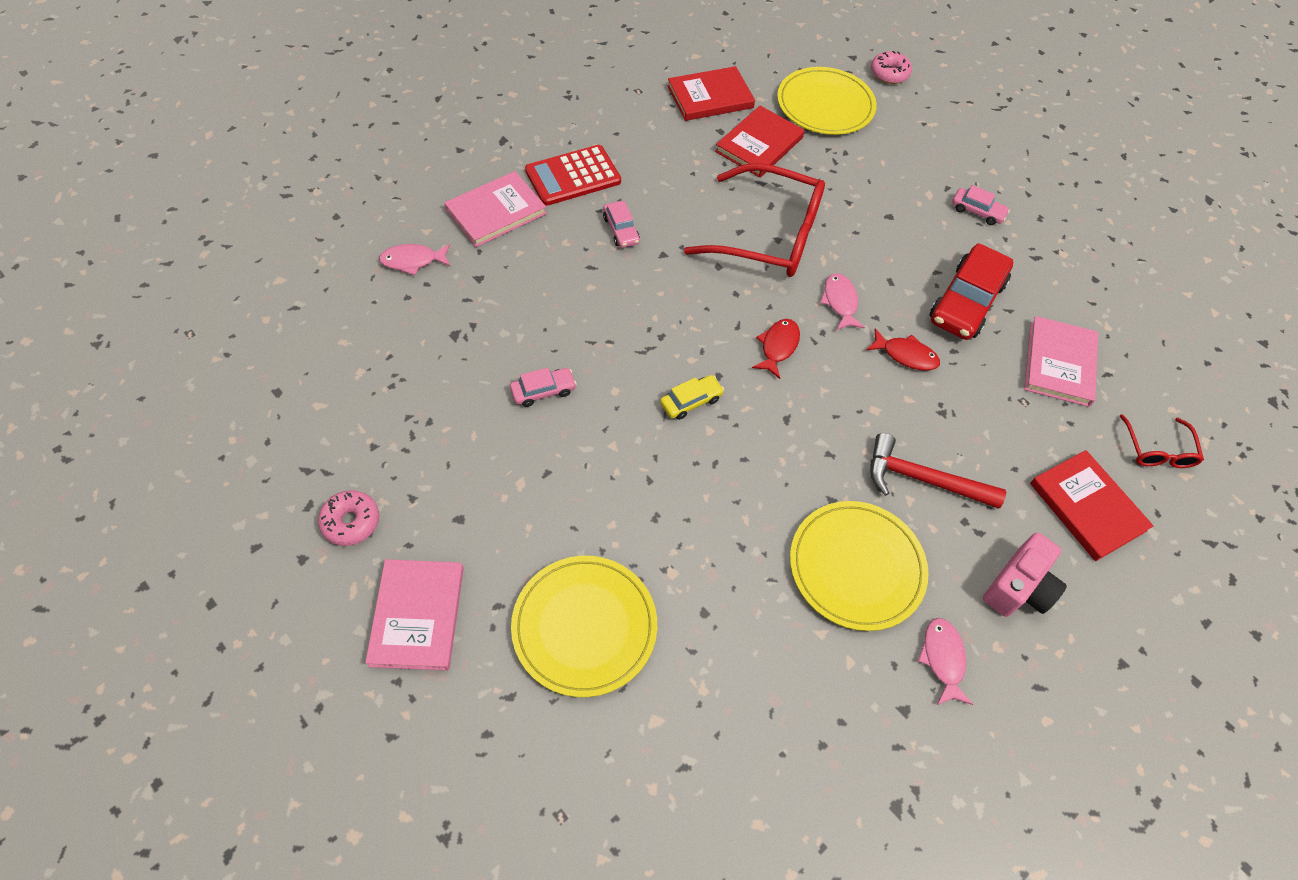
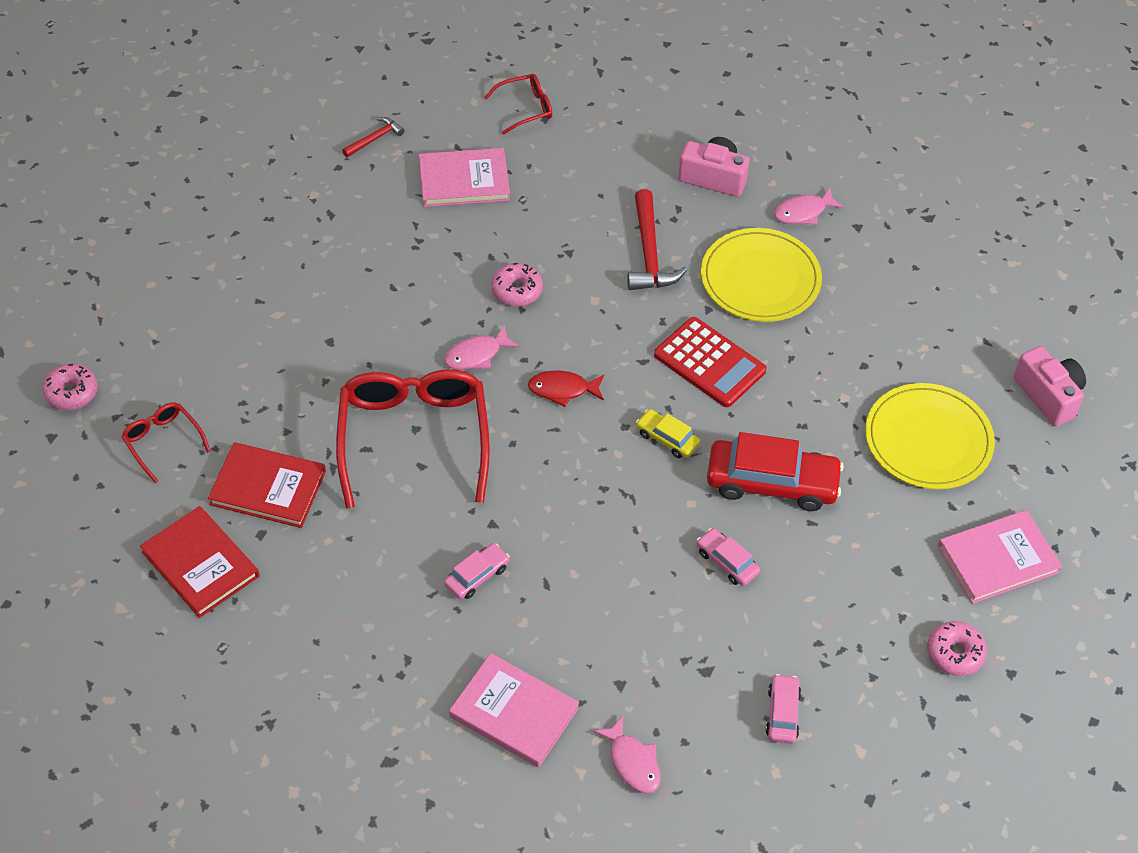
camera: 110 degrees left, 5 degrees down
red calculator [525,145,621,206] -> red calculator moved to [654,317,767,407]
yellow plate [777,67,877,135] -> red glasses [121,402,211,483]
red fish [866,328,940,371] -> pink donut [491,263,543,307]
red car [929,243,1013,340] -> red car moved to [707,432,844,511]
pink car [952,185,1010,225] -> pink car moved to [766,674,801,744]
red book [1030,450,1153,561] -> none
none -> red hammer [342,117,405,157]
none -> pink camera [1014,346,1086,426]

